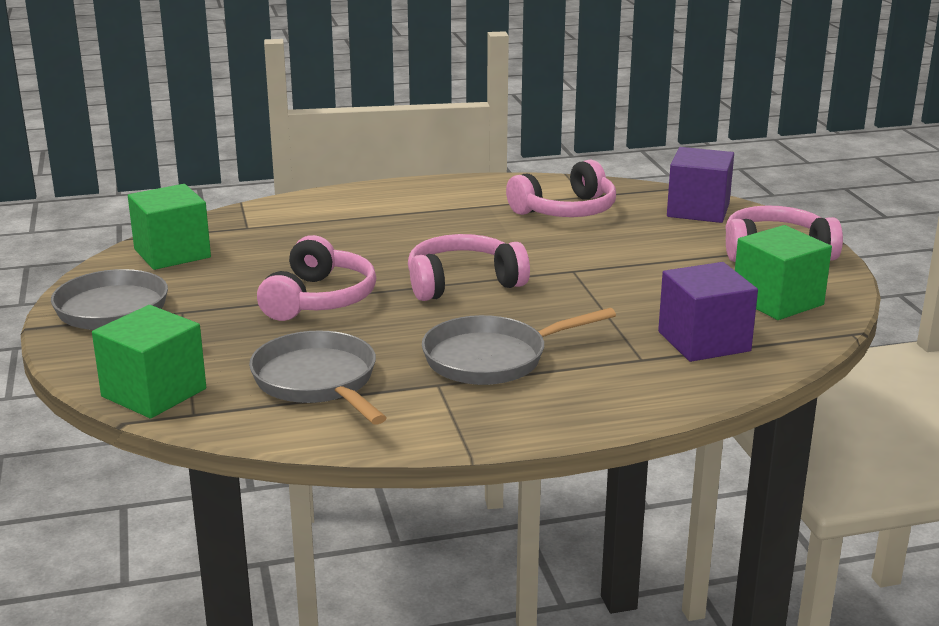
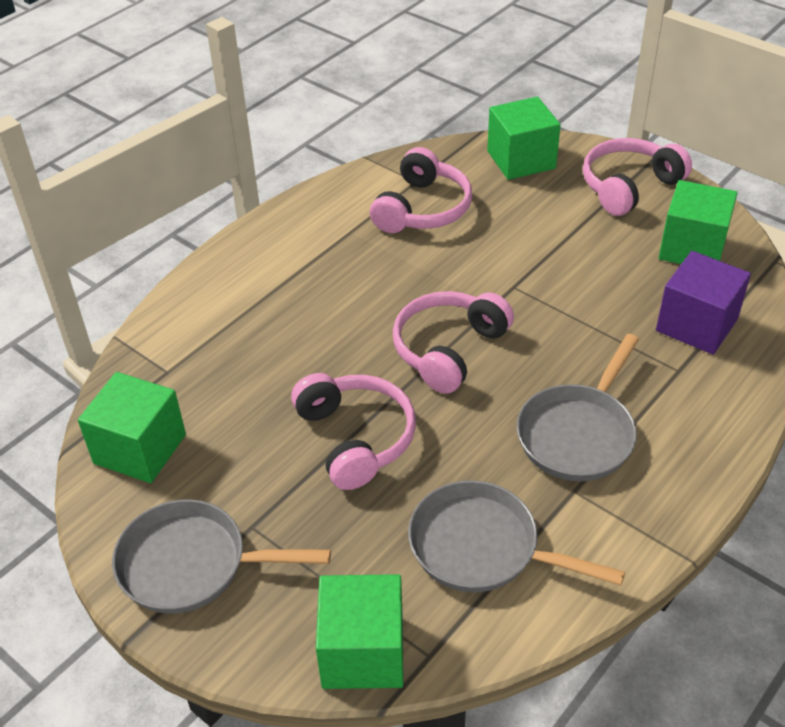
camera: 35 degrees left, 20 degrees up
purple cube [667,147,734,223] -> green cube [487,97,561,180]

